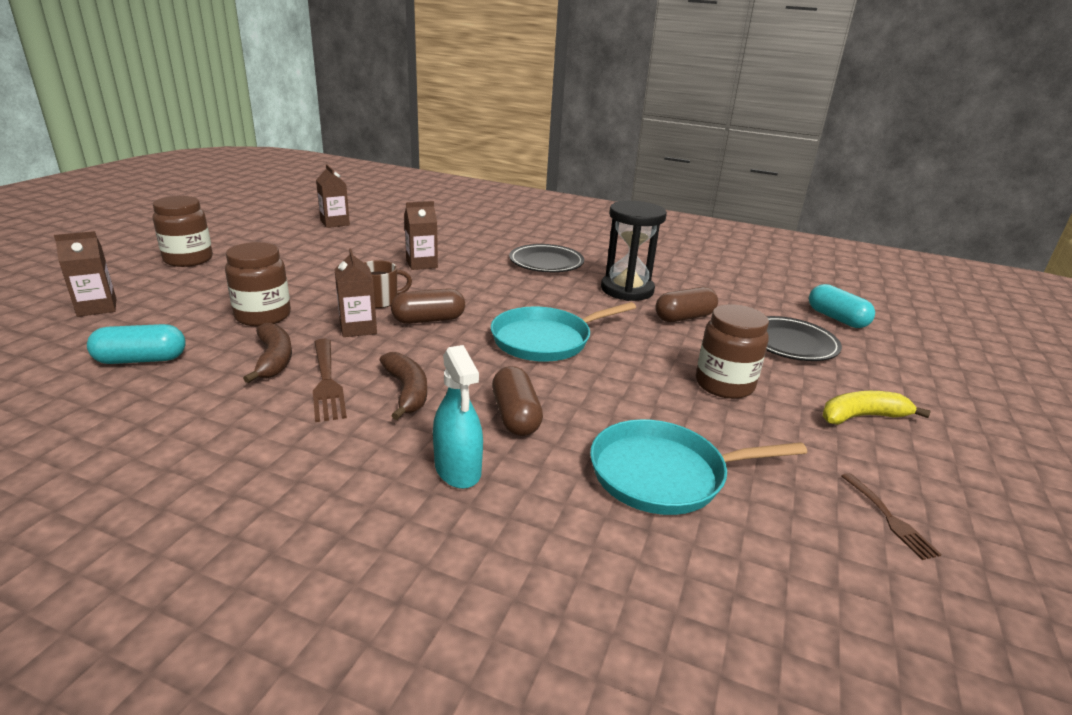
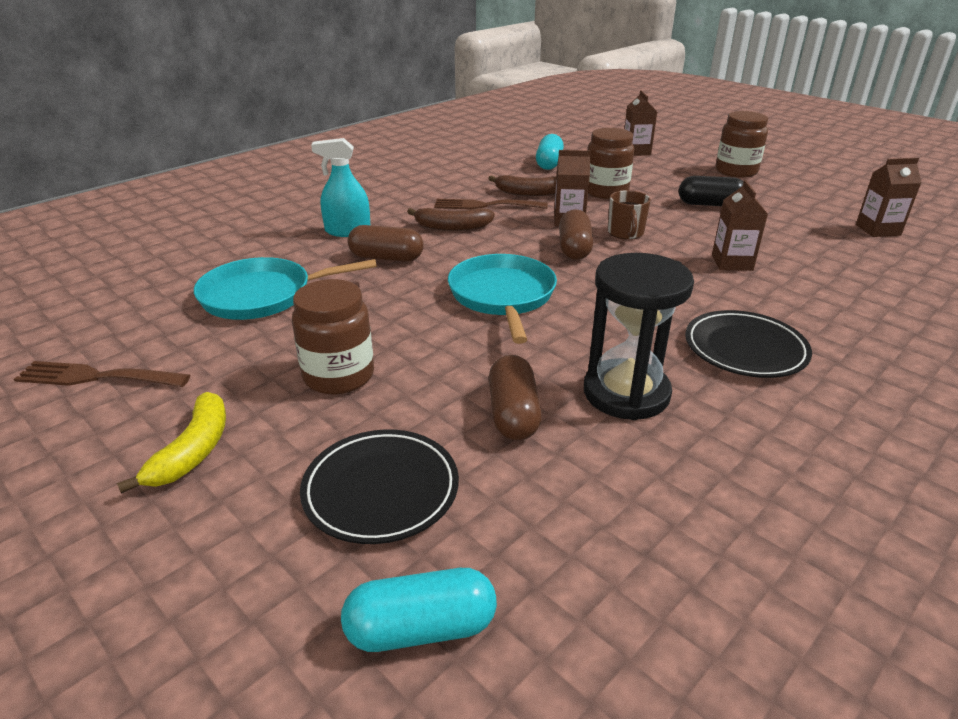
camera: 115 degrees right, 5 degrees up
turquoise pan [590,419,807,515] -> turquoise pan turned 120 degrees counterclockwise [194,257,377,320]
brown fork [841,473,942,560] -> brown fork [14,361,190,387], size x1.57
none -> black capsule [679,176,743,206]

